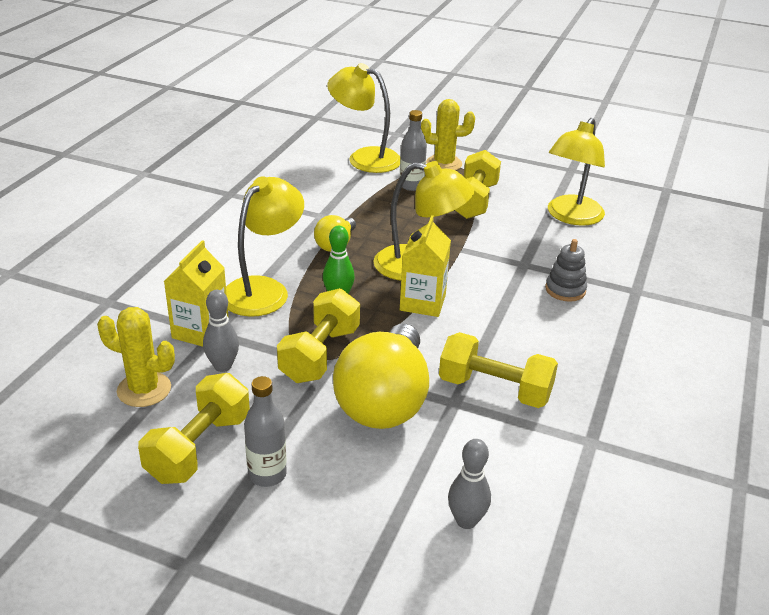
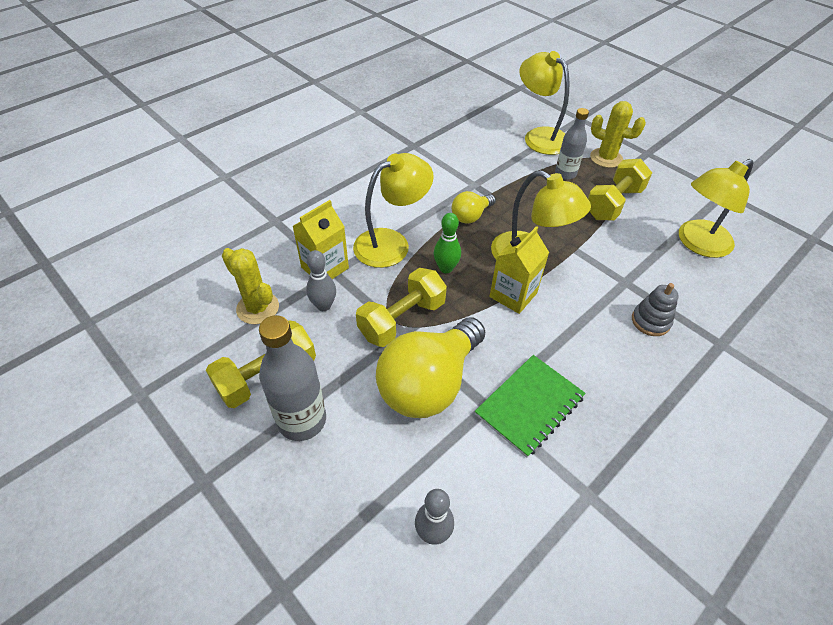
camera: 25 degrees right, 15 degrees up
grey bottle [244,376,287,487] -> grey bottle [259,315,326,441], size x1.53
yellow dumbbell [439,332,558,408] -> green notebook [475,355,586,458]

